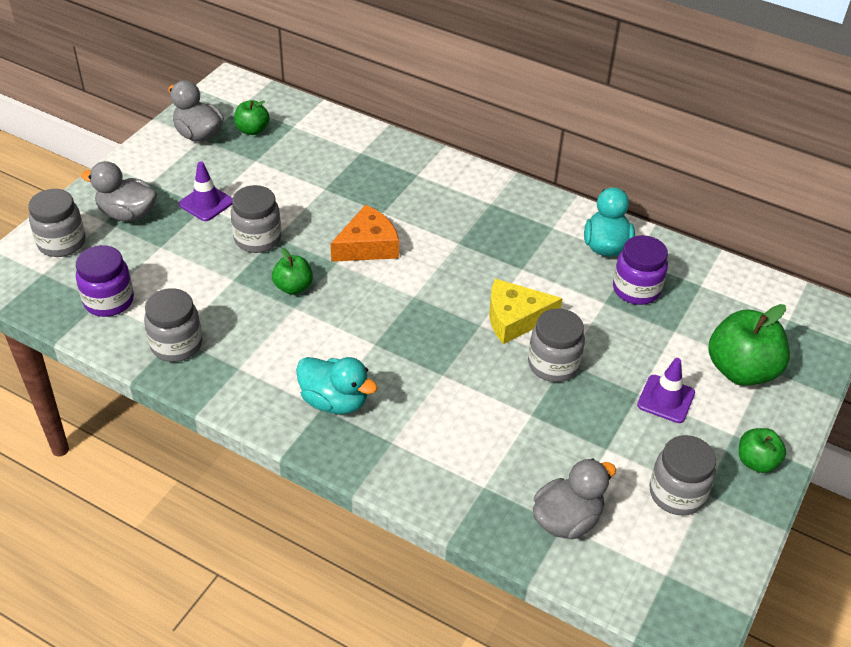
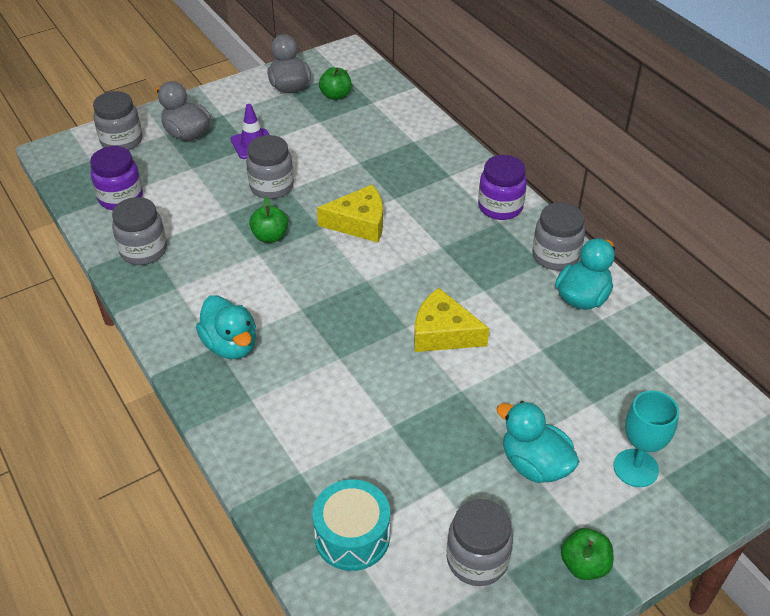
camera: 30 degrees right, 0 degrees up
orange cheese [331,204,399,262] -> yellow cheese [317,184,383,243]
grey jar [528,308,585,382] -> grey jar moved to [532,202,585,271]
grey duck [533,458,616,539] -> turquoise drum [312,479,390,571]
purple jar [613,235,668,305] -> purple jar moved to [478,155,527,220]
purple traffic cone [637,358,695,423] -> turquoise duck [497,401,580,483]
green apple [708,304,790,386] -> turquoise goblet [613,391,679,487]

